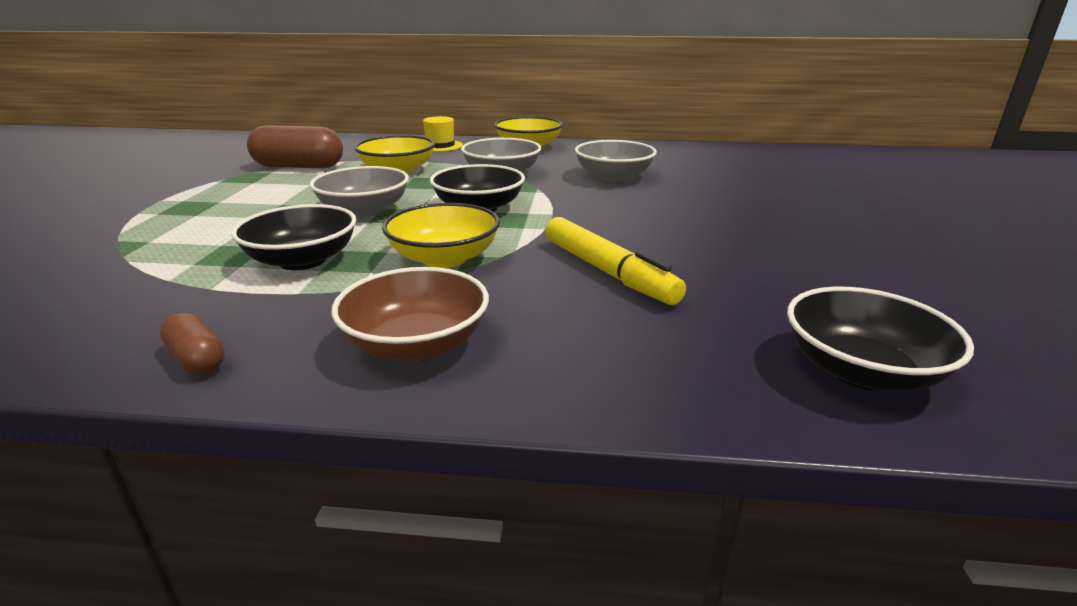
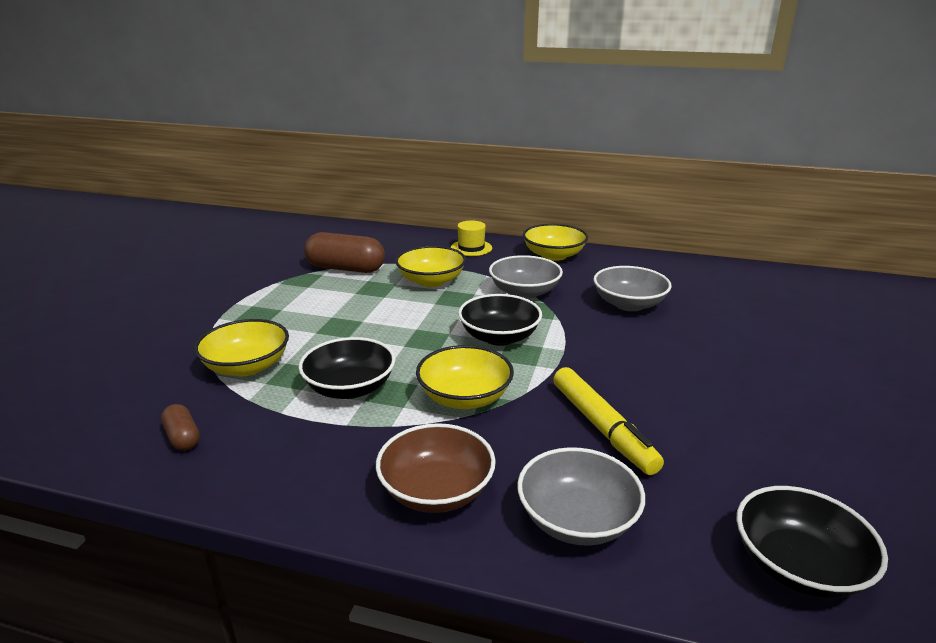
camera: 10 degrees right, 0 degrees up
brown capsule [160,312,225,374] -> brown capsule moved to [161,404,200,451]
grey bowl [310,166,409,217] -> grey bowl moved to [517,447,645,546]
none -> yellow bowl [194,319,289,376]

